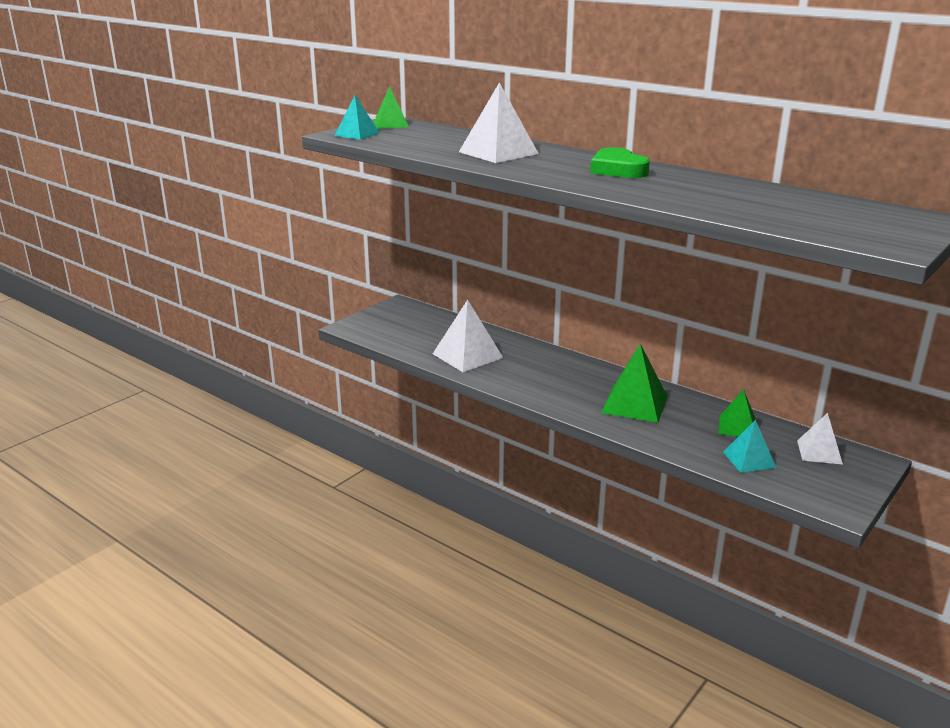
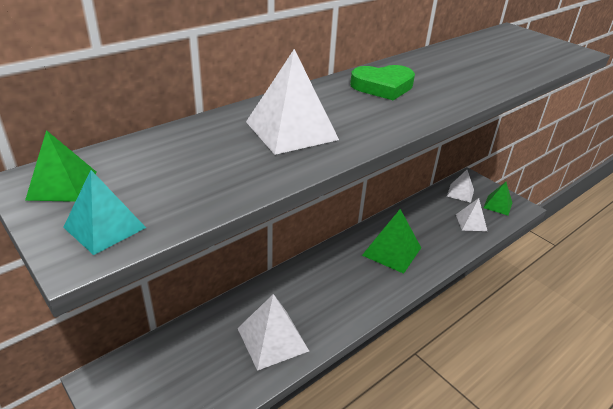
camera: 80 degrees left, 10 degrees up
green pyramid [719,389,756,437] -> green pyramid moved to [483,182,512,215]
turquoise pyramid [723,420,776,473] -> white pyramid [456,198,487,231]

